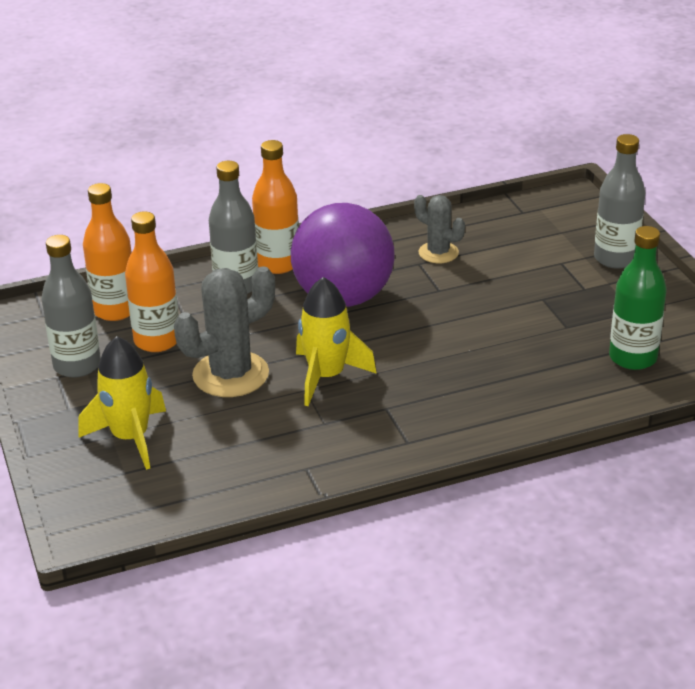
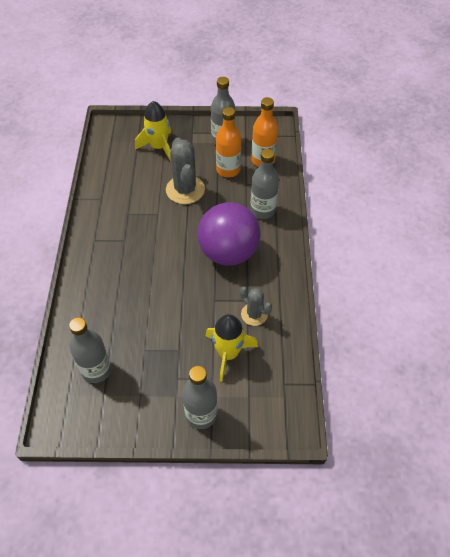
camera: 110 degrees right, 20 degrees up
orange bottle [252,140,299,274] -> none
yellow rocket [296,277,377,406] -> yellow rocket moved to [206,314,258,382]
grey cactus [414,195,465,263] -> grey cactus turned 75 degrees clockwise [240,287,272,326]
green bottle [609,226,666,370] -> grey bottle [69,317,112,383]

